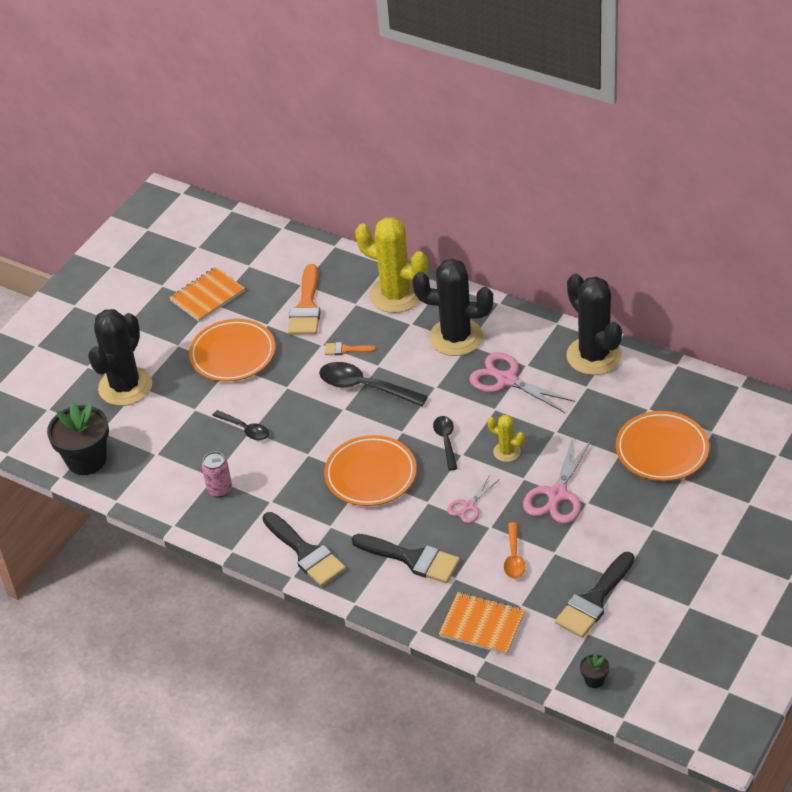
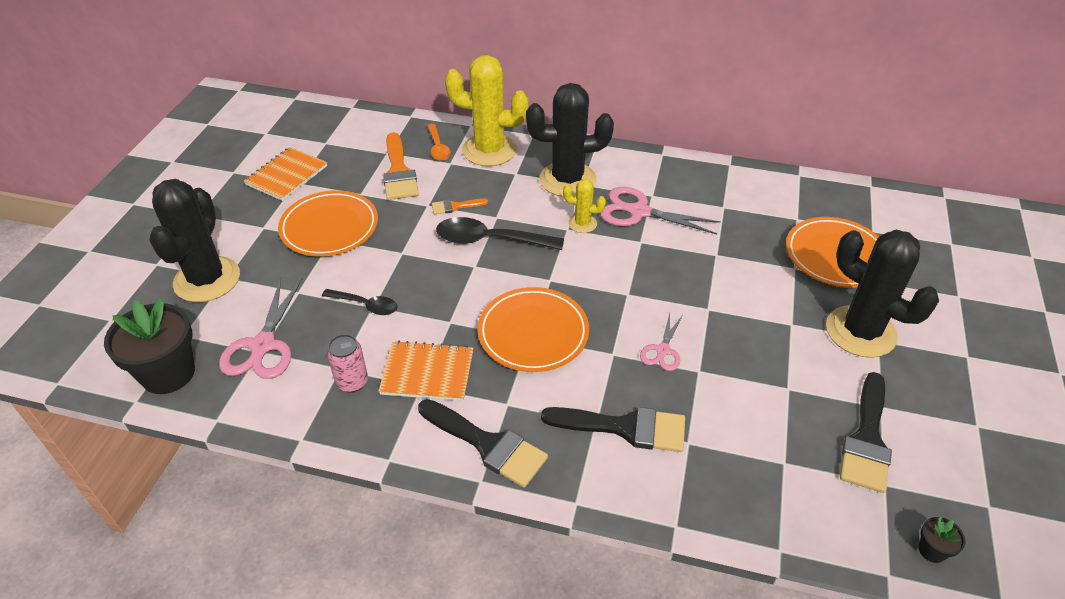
camera: 20 degrees left, 0 degrees up
black spoon [433,416,458,471] -> none
orange notebook [439,592,525,655] -> orange notebook moved to [378,340,473,401]
yellow cactus [487,415,525,462] -> yellow cactus moved to [563,179,606,233]
orange spoon [504,522,525,579] -> orange spoon moved to [427,124,451,161]
pink scissors [523,436,592,524] -> pink scissors moved to [219,278,303,379]
black cactus [566,274,622,375] -> black cactus moved to [826,230,939,358]

